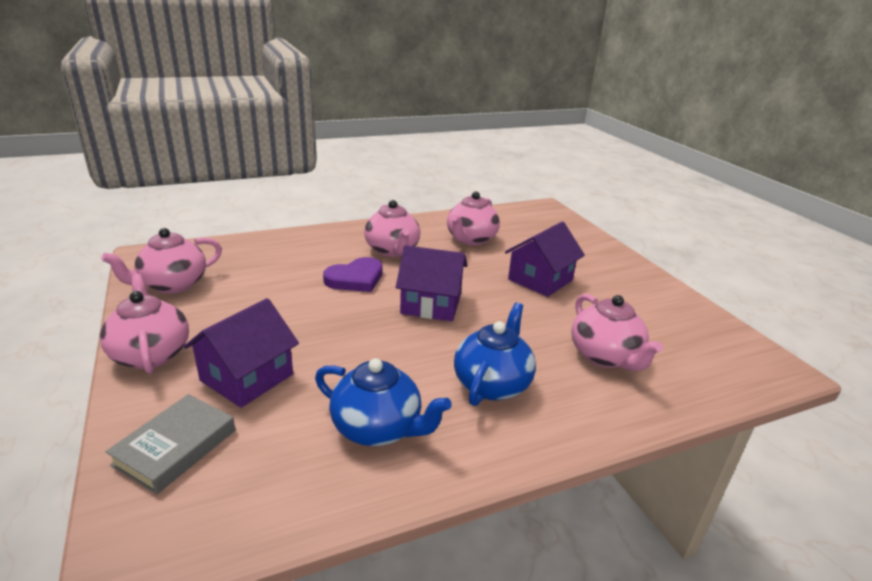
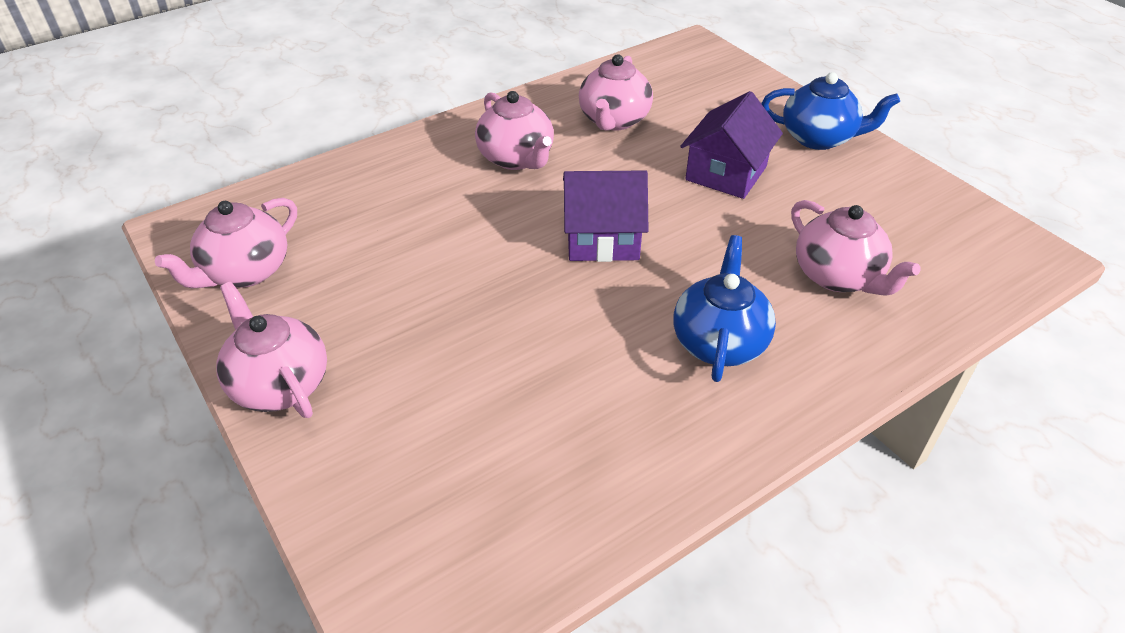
camera: 10 degrees left, 15 degrees up
grey book [105,394,235,494] -> none
purple house [184,298,299,408] -> none
blue teapot [315,358,452,446] -> blue teapot moved to [761,72,900,150]
purple heart [323,257,382,292] -> none

